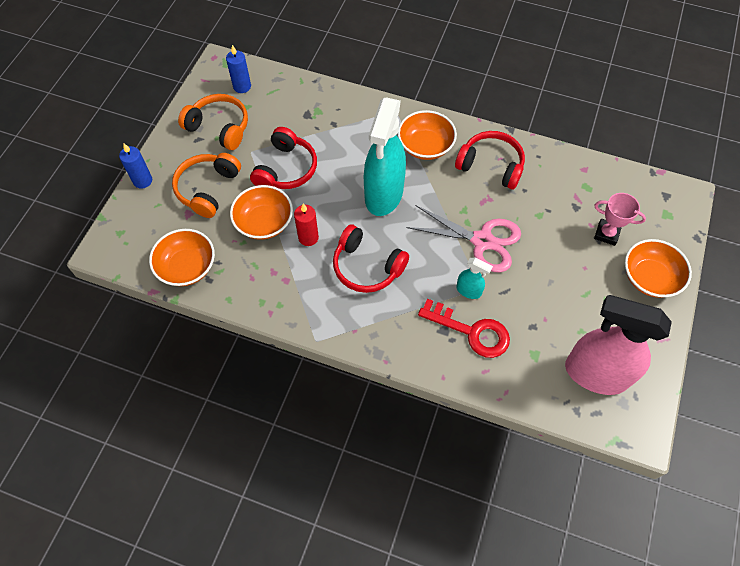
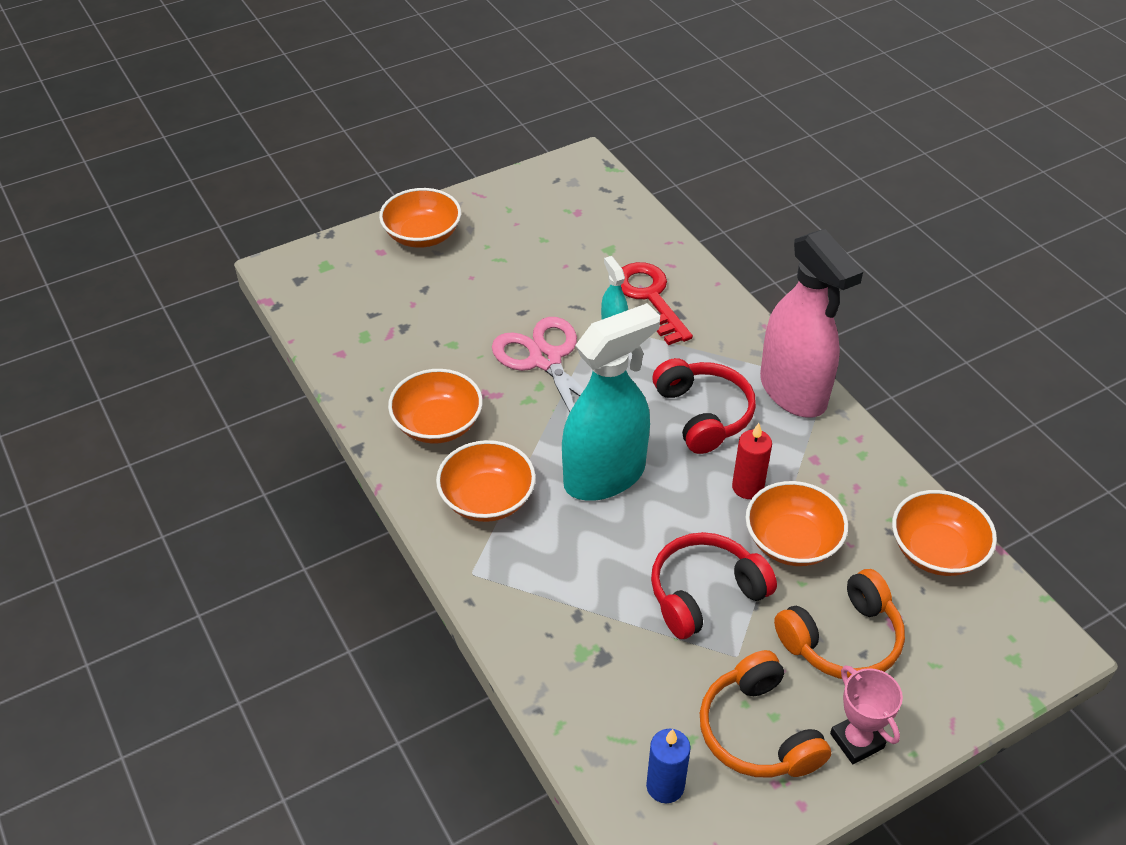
camera: 140 degrees left, 15 degrees down
blue candle [119,144,152,189] -> none
red headphones [455,131,525,189] -> orange bowl [388,369,483,444]
pink spray bottle [565,295,672,395] -> pink spray bottle moved to [760,229,863,417]
pink trophy [594,193,646,246] -> pink trophy moved to [830,665,903,764]

